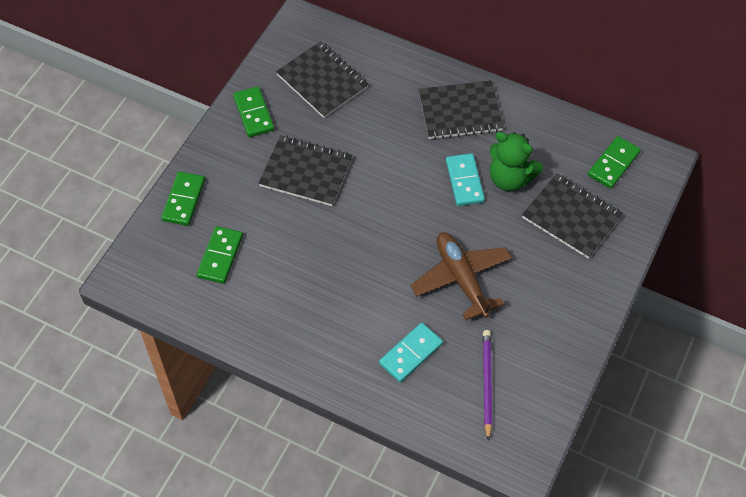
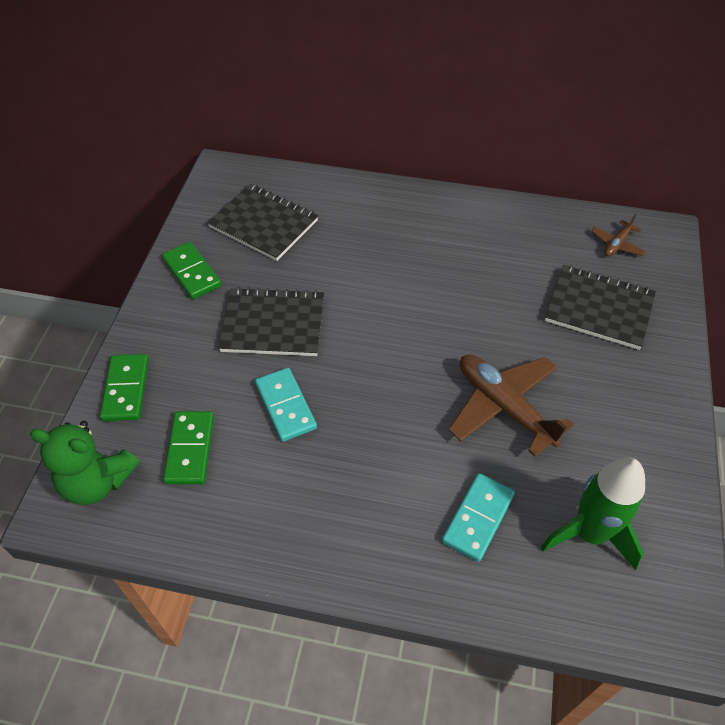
camera: 15 degrees left, 5 degrees down
black notebook [419,80,504,140] -> none
turquoise domino [446,153,485,206] -> turquoise domino moved to [255,368,317,442]
purple pencil [483,330,492,441] -> green rocket [541,458,645,570]
green teddy bear [490,132,543,191] -> green teddy bear moved to [30,421,139,505]
green domino [588,136,641,189] -> brown plane [591,214,646,257]

